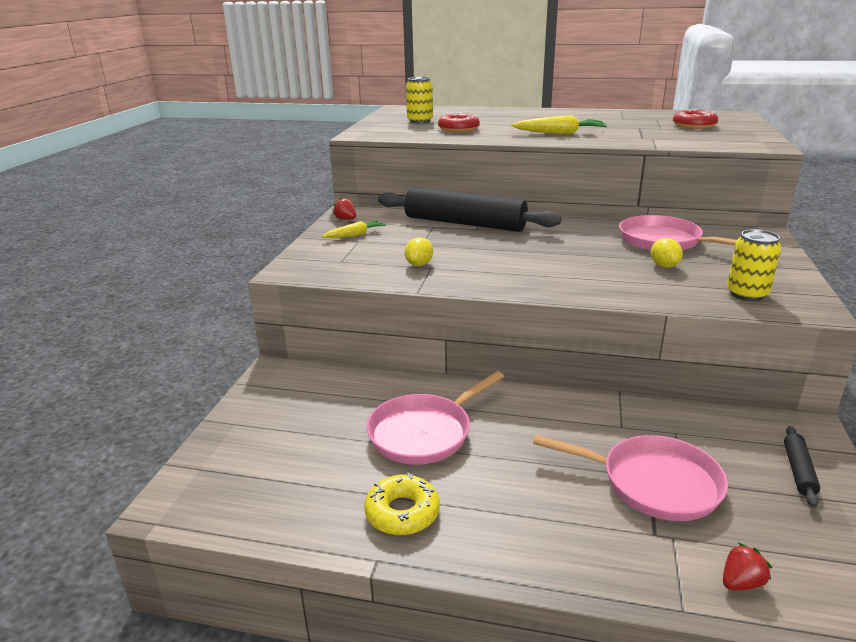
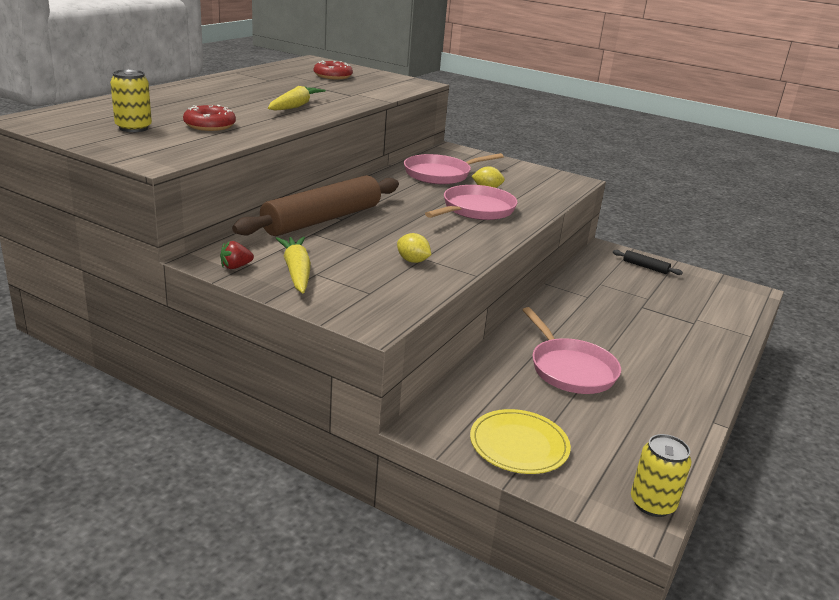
camera: 75 degrees left, 0 degrees up
yellow carrot [321,220,386,238] -> yellow carrot [276,237,311,293], size x1.51
yellow donut [364,473,440,535] -> none
black rolling pin [378,187,561,232] -> brown rolling pin [232,175,399,236]
pink pan [533,435,728,521] -> pink pan moved to [425,185,518,220]
red strawberry [723,543,772,590] -> none
yellow can [727,229,781,301] -> yellow can moved to [631,434,691,517]
none -> yellow plate [470,409,571,474]

